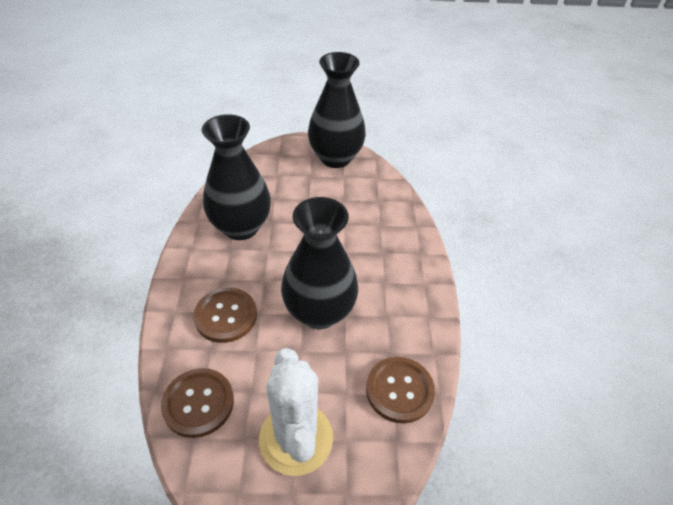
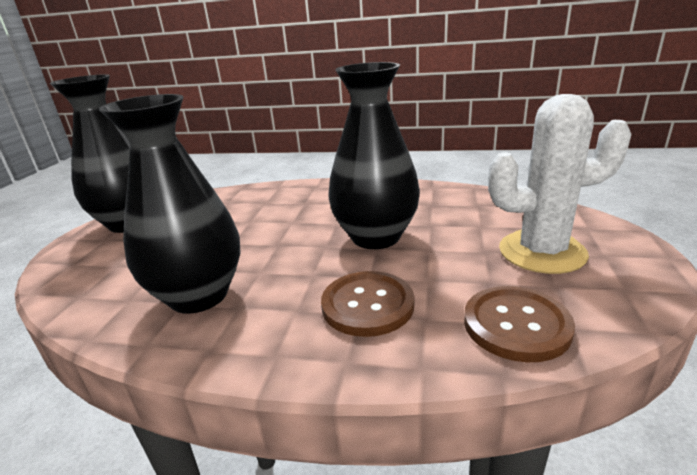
camera: 75 degrees left, 20 degrees down
brown button [366,357,435,423] -> none

